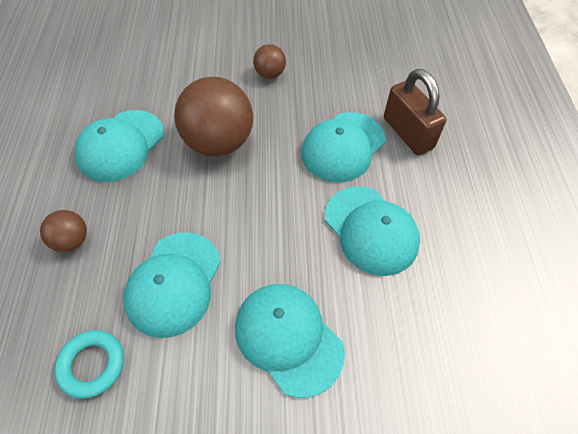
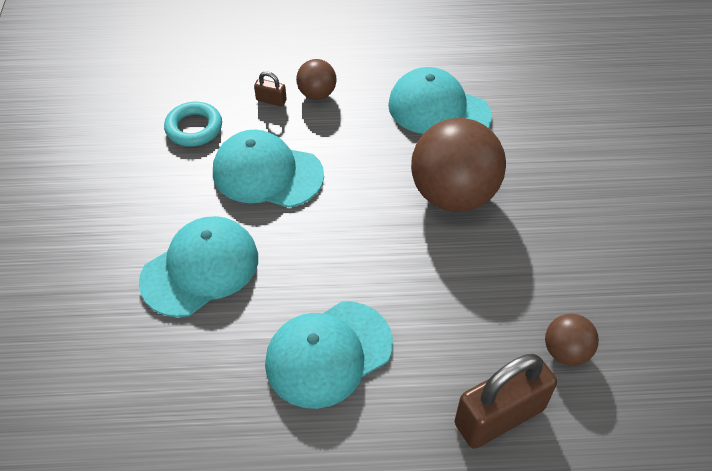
camera: 90 degrees right, 5 degrees down
brown ball [253,44,286,79] -> brown ball moved to [545,314,599,366]
turquoise cap [301,112,385,183] -> none
none -> brown padlock [254,71,287,107]

